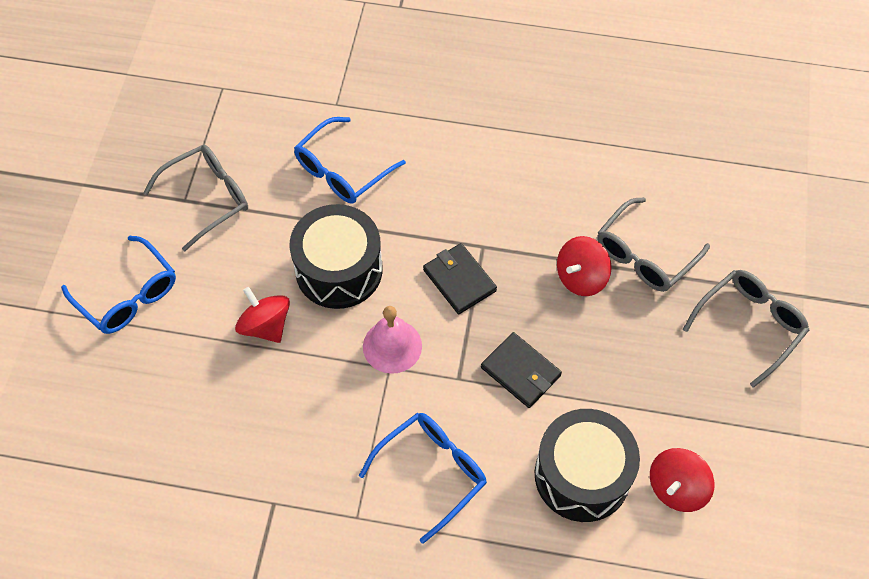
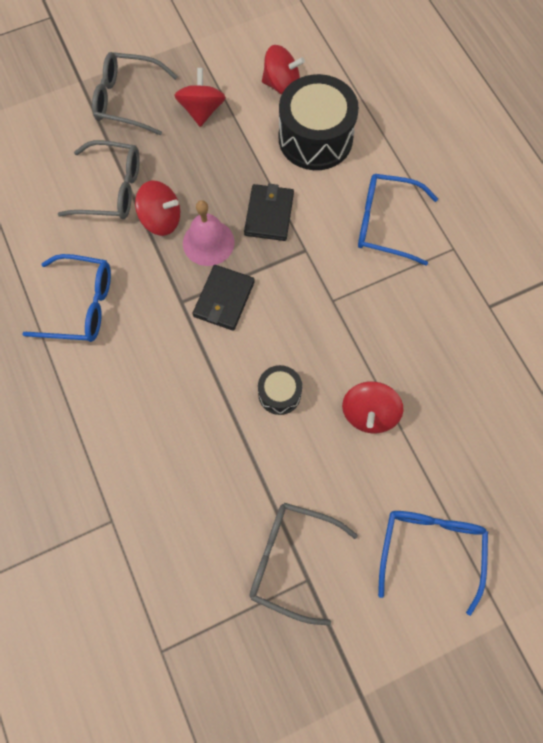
camera: 125 degrees left, 10 degrees up
black drum [290,204,383,309] -> black drum [258,365,302,415], size x0.50
blue glasses [294,117,406,204] -> blue glasses moved to [22,254,111,342]
pink bell [363,306,422,374] -> pink bell moved to [183,200,234,266]
none -> red spinning top [174,68,226,127]

